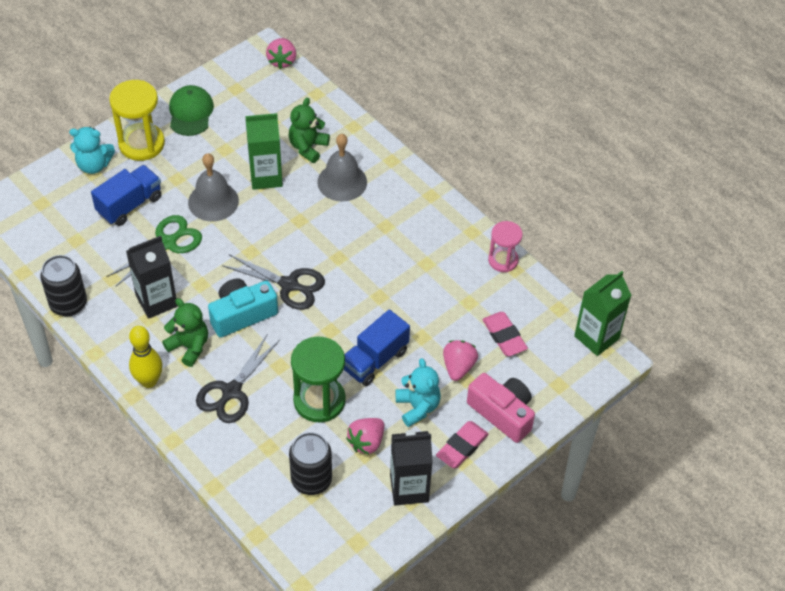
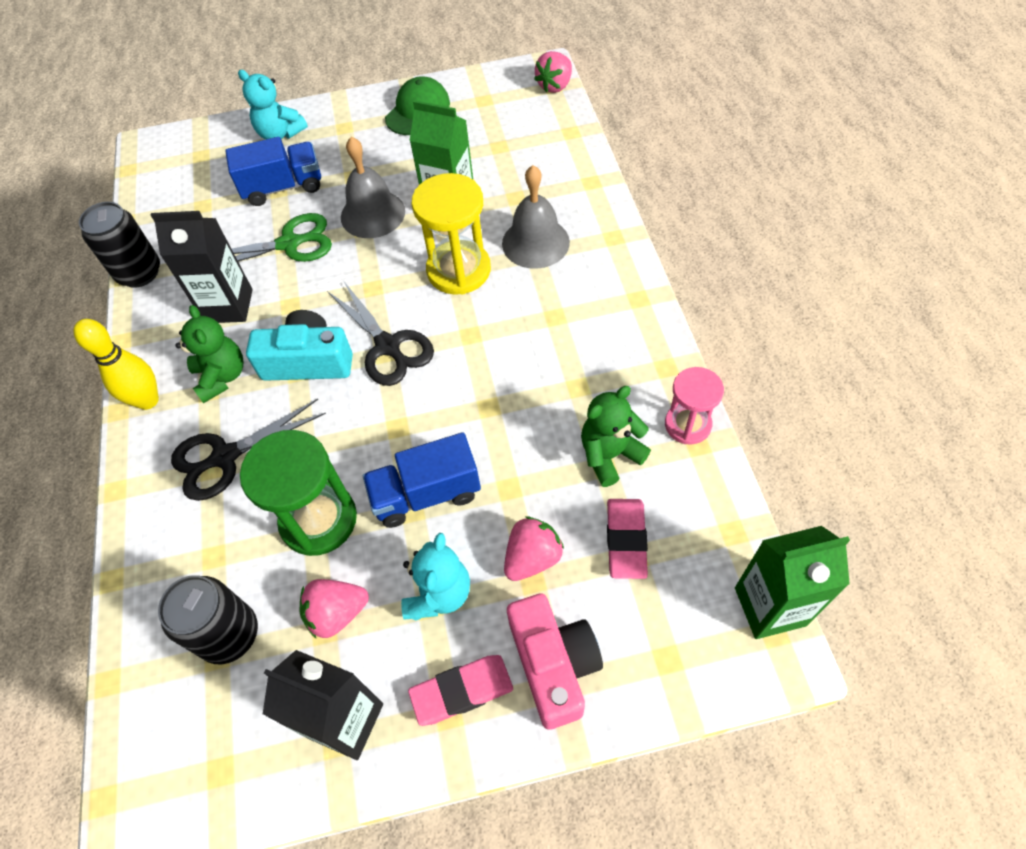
camera: 35 degrees right, 5 degrees up
yellow hourglass [109,80,165,161] -> yellow hourglass moved to [412,173,491,295]
green teddy bear [289,98,330,163] -> green teddy bear moved to [581,386,651,487]

